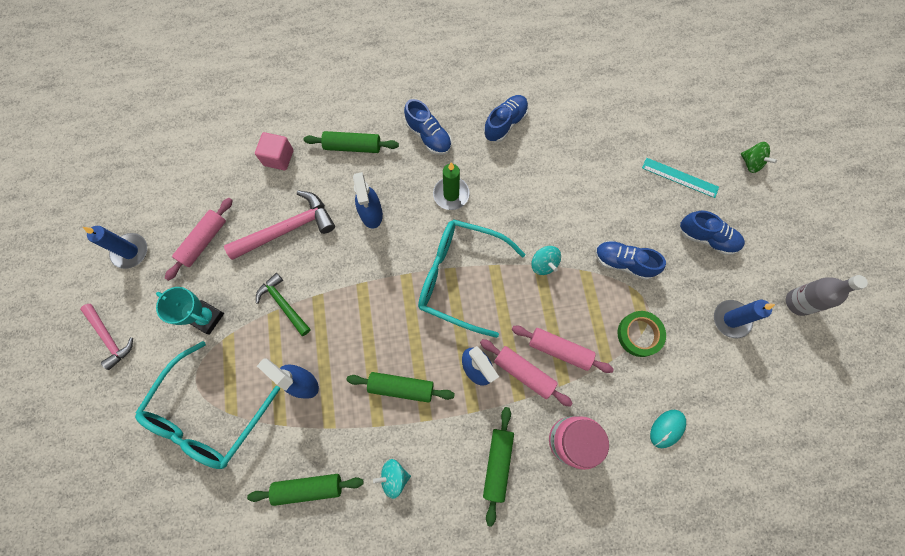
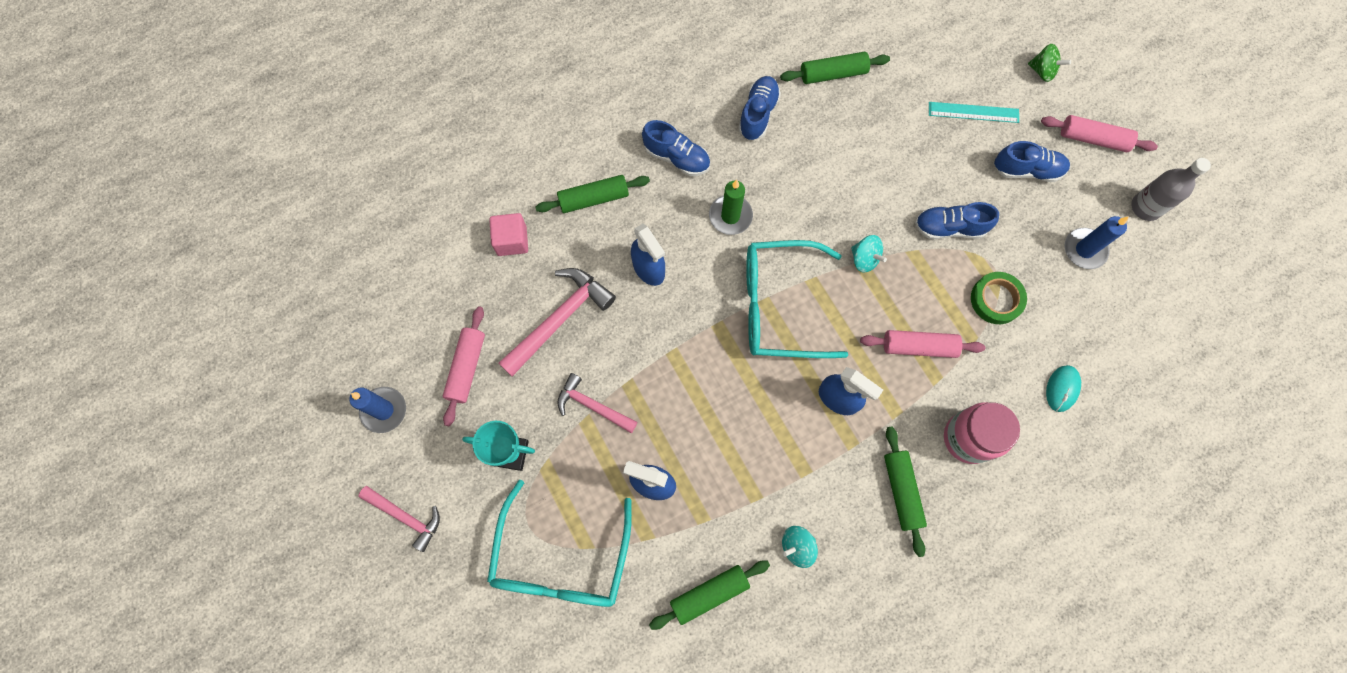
camera: 20 degrees left, 0 degrees up
green hammer [256,273,311,336] -> pink hammer [557,373,637,433]
green rolling pin [347,372,455,403] -> green rolling pin moved to [780,52,890,84]
pink rolling pin [480,339,573,407] -> pink rolling pin moved to [1041,115,1158,152]

